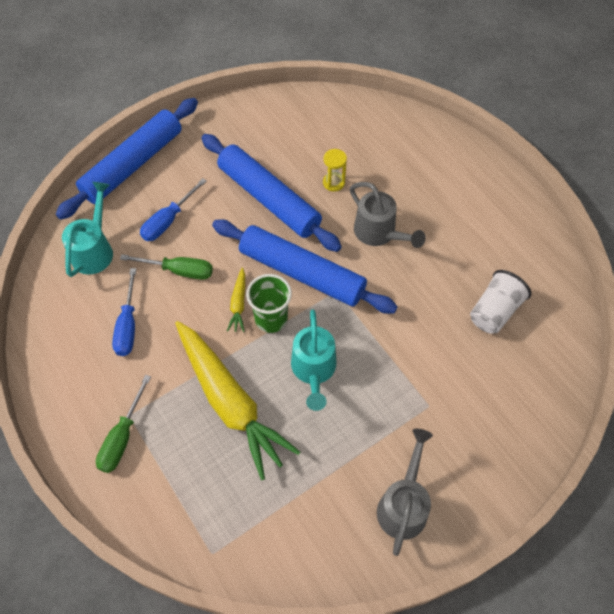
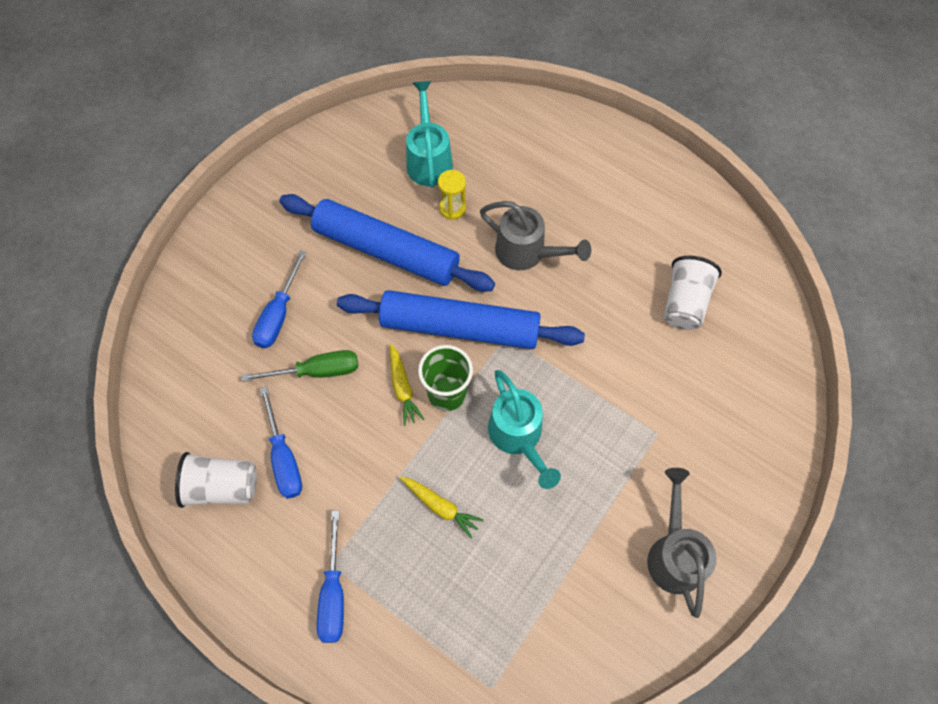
camera: 20 degrees left, 5 degrees up
blue rolling pin [56,98,198,220] -> none
turquoise watering can [62,182,113,277] -> turquoise watering can moved to [406,81,453,188]
green screwdriver [96,375,151,473] -> blue screwdriver [317,510,344,643]
yellow carrot [175,321,300,480] -> yellow carrot [400,477,483,539], size x0.42
none -> white cup [175,452,256,508]

